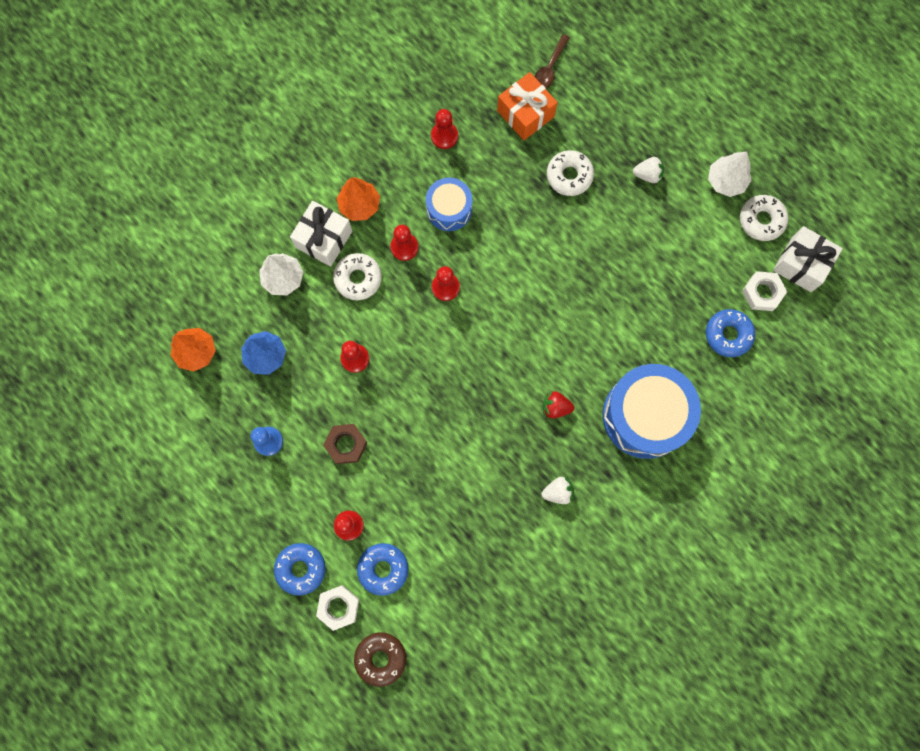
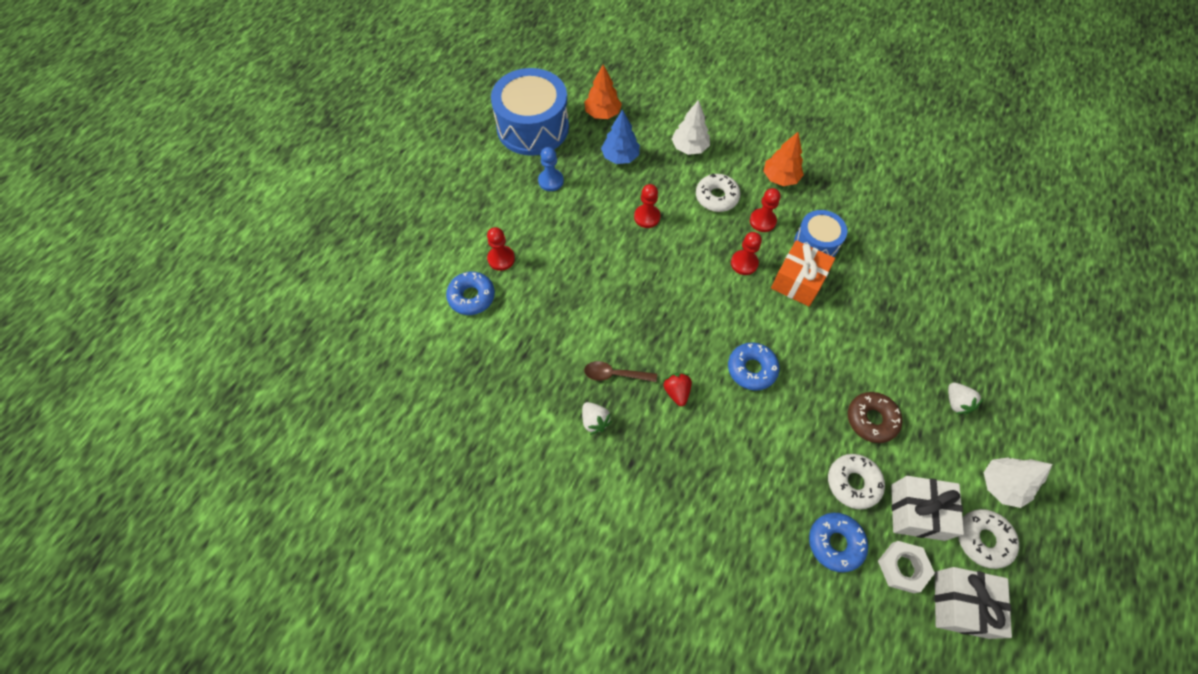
camera: 70 degrees right, 15 degrees down
blue donut [274,543,326,595] -> blue donut moved to [728,342,779,391]
white gift [290,201,352,267] -> white gift moved to [891,476,964,541]
white nut [316,585,360,631] -> none
brown nut [323,424,367,464] -> none
brown donut [354,632,406,687] -> brown donut moved to [848,392,902,443]
red pawn [431,109,458,149] -> none
orange gift [497,72,558,140] -> orange gift moved to [771,240,835,306]
brown spoon [535,34,570,88] -> brown spoon moved to [584,361,657,382]
white donut [547,150,594,196] -> white donut moved to [828,454,885,509]
blue drum [603,364,701,459] -> blue drum moved to [491,68,569,156]

